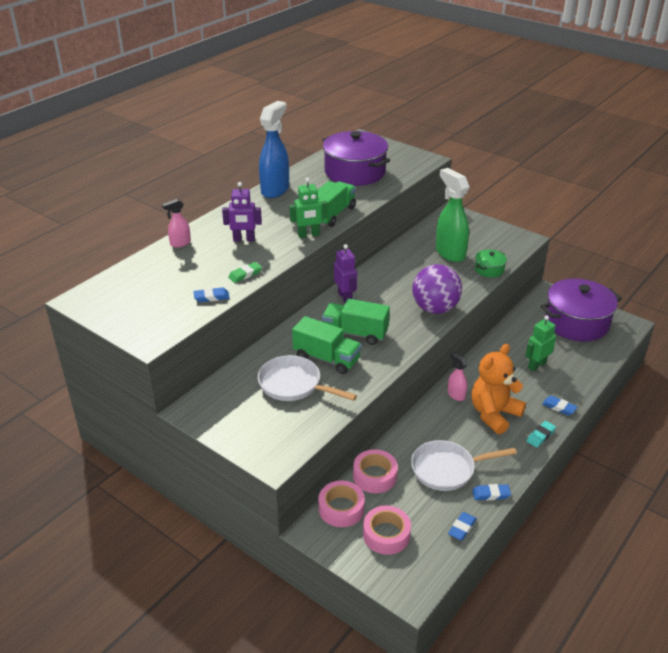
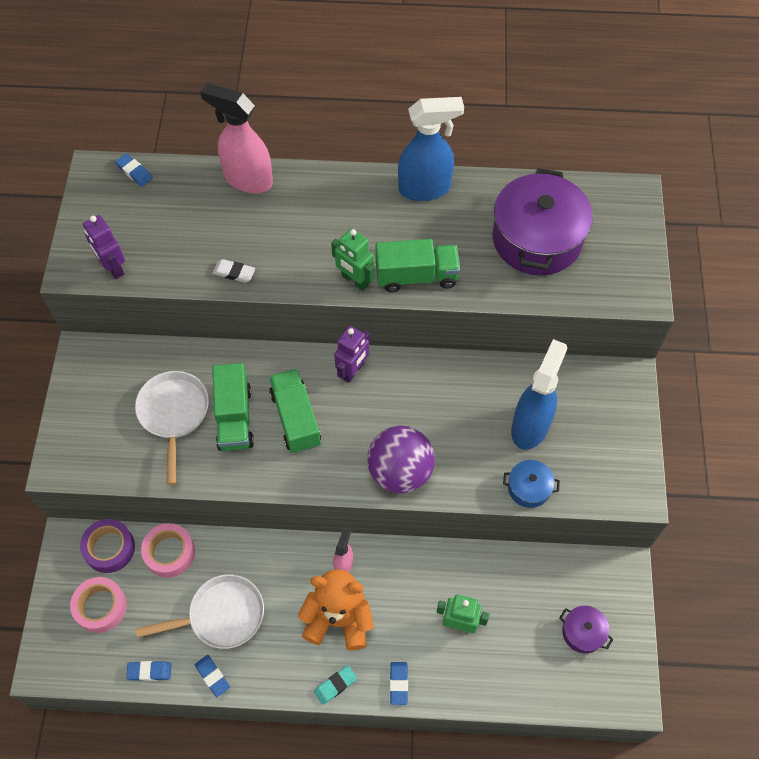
camera: 55 degrees right, 25 degrees up
pink spray bottle [162,199,191,247] -> pink spray bottle [200,83,273,193], size x1.98
blue eraser [193,287,230,302] -> blue eraser moved to [115,154,153,187]
purple robot [222,182,262,242] -> purple robot moved to [83,215,125,279]
green eraser [228,262,262,283] -> white eraser [213,259,255,283]
pink tape [319,481,365,527] -> purple tape [80,519,135,573]
white pan [411,440,517,491] -> white pan turned 120 degrees clockwise [136,574,264,649]
green spray bottle [436,168,470,262] -> blue spray bottle [511,339,567,450]
green pot [475,249,507,278] -> blue pot [503,460,560,508]
turquoise eraser [527,421,556,448] -> turquoise eraser turned 45 degrees counterclockwise [314,665,357,705]
purple pot [541,279,622,341] -> purple pot [559,606,613,654], size x0.45

